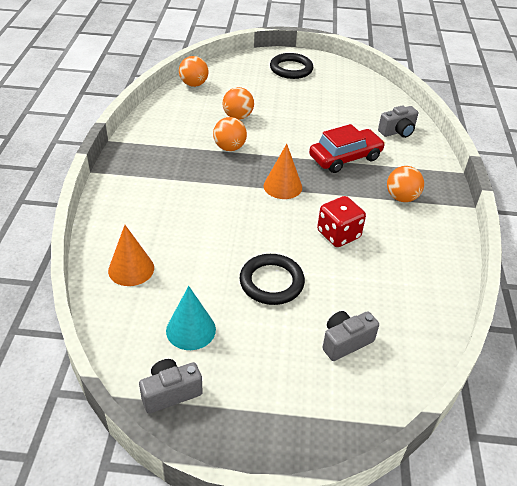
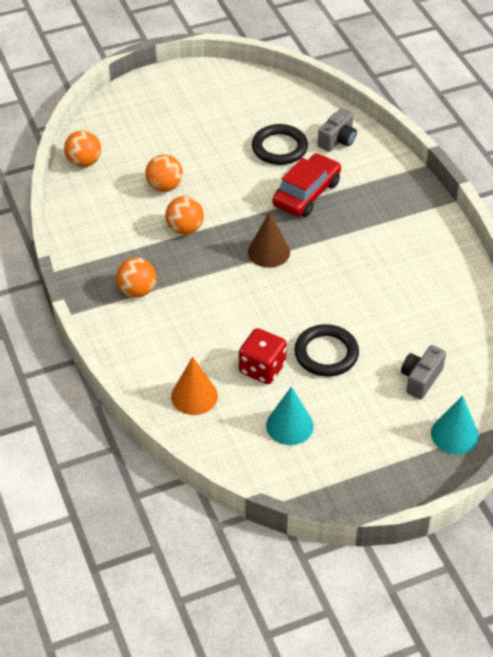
camera: 25 degrees left, 5 degrees up
grey camera [139,359,203,414] -> none
orange cone [264,144,302,199] -> brown cone [248,211,290,268]
black ring [270,53,313,79] -> black ring moved to [252,124,308,165]
red dice [317,196,366,247] -> red dice moved to [239,328,287,384]
orange ball [387,166,424,202] -> orange ball moved to [116,258,156,298]
none -> turquoise cone [431,395,479,454]

